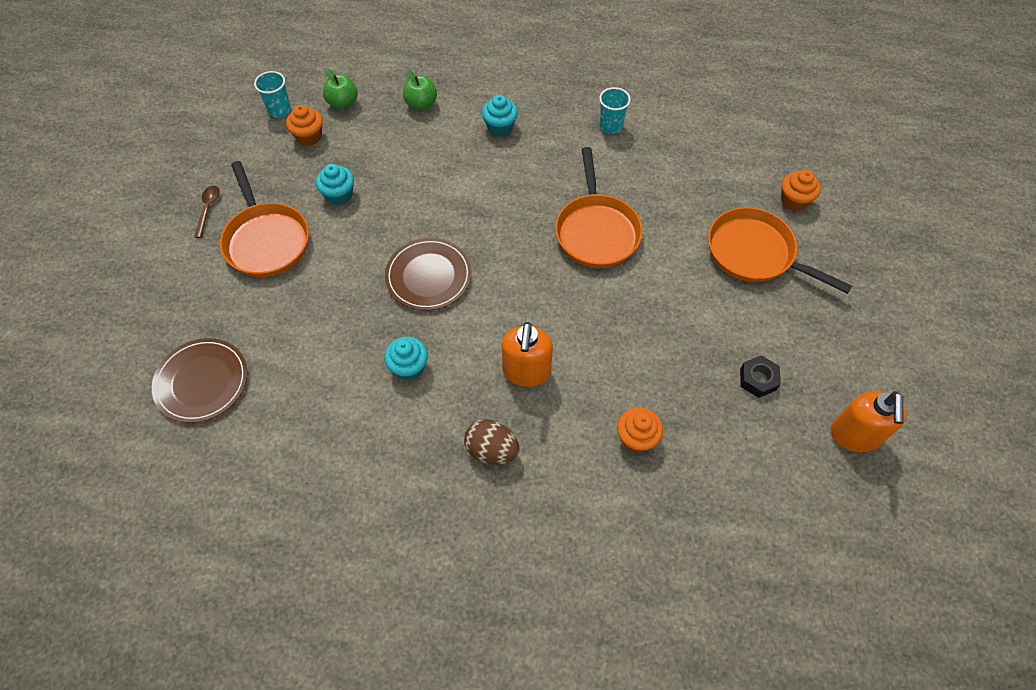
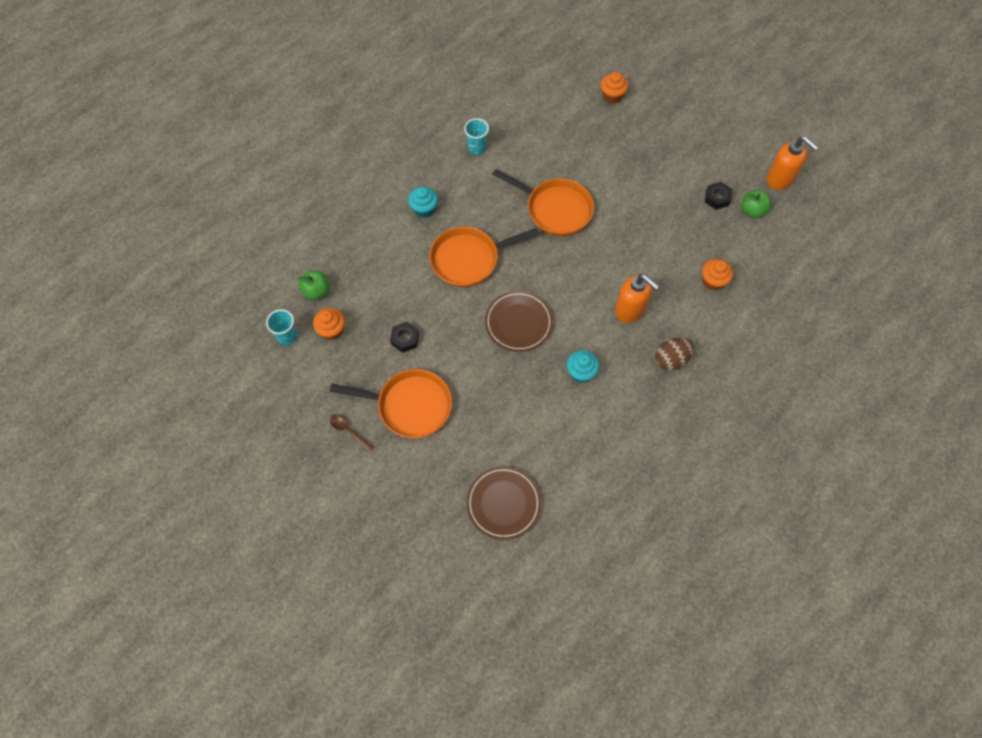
camera: 55 degrees left, 5 degrees up
turquoise cupcake [316,164,354,205] -> black nut [390,322,419,353]
green apple [403,70,437,110] -> green apple moved to [741,190,771,218]
orange pan [708,207,852,294] -> orange pan moved to [429,227,539,287]

